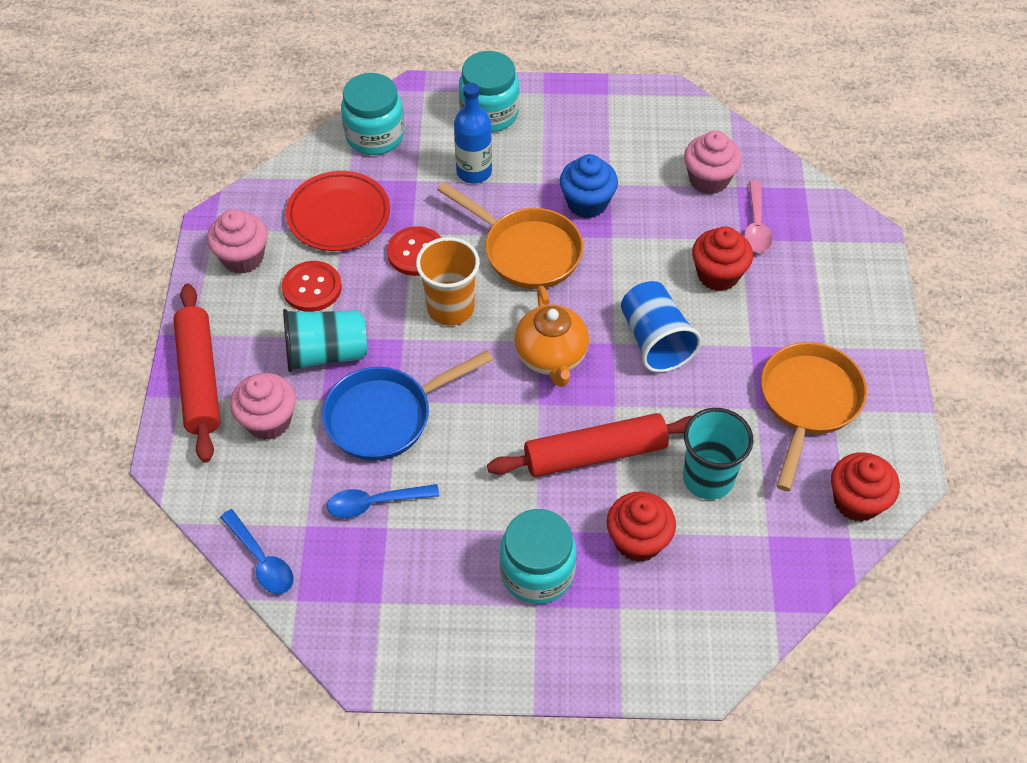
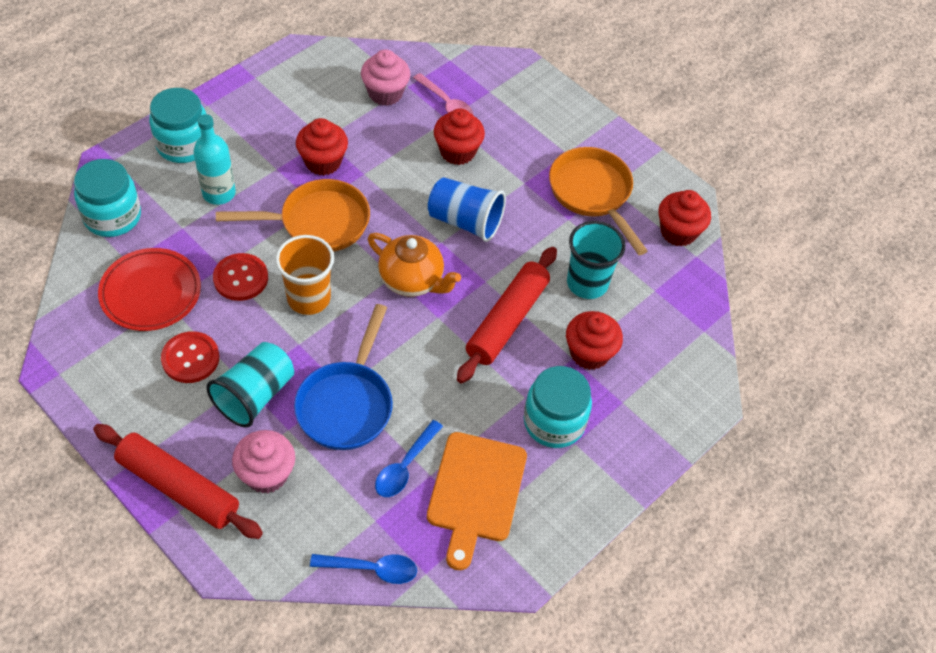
camera: 50 degrees left, 0 degrees up
pink cupcake [207,209,268,274] -> none
blue bottle [454,83,492,184] -> turquoise bottle [193,114,236,205]
blue cupcake [560,154,618,218] -> red cupcake [296,118,348,175]
none -> orange cutting board [427,432,527,570]

